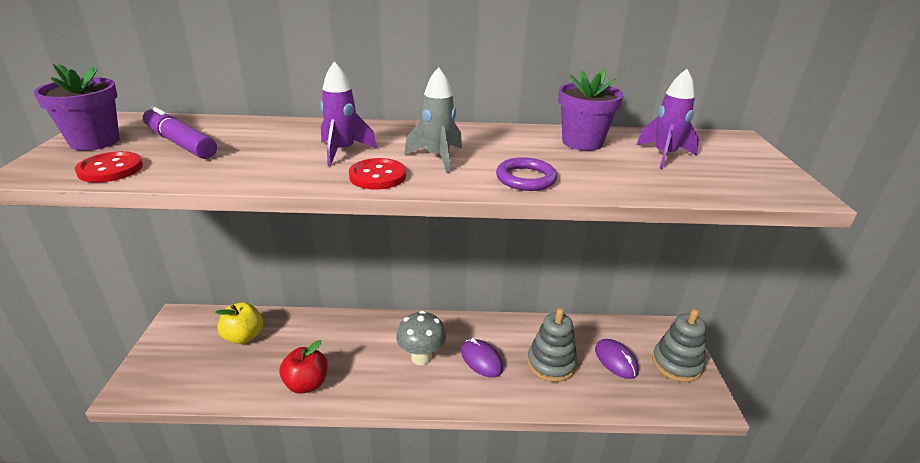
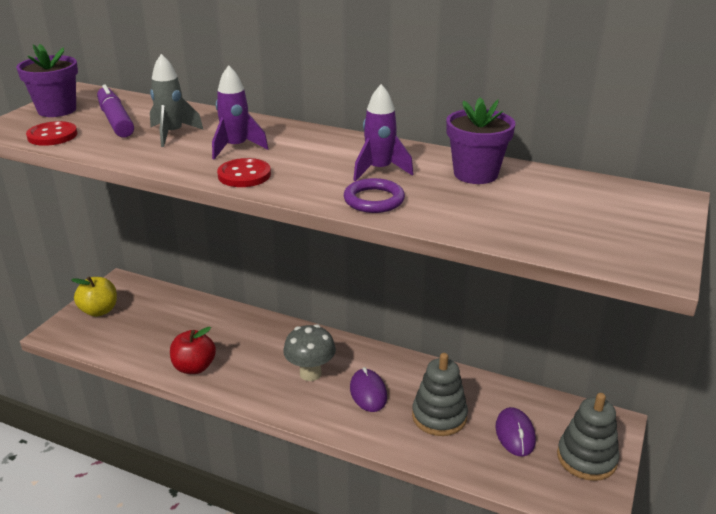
camera: 25 degrees right, 0 degrees up
yellow apple [215,302,263,344] -> yellow apple moved to [71,276,117,317]
grey rocket [404,67,462,173] -> grey rocket moved to [150,54,203,147]
purple rocket [637,69,699,169] -> purple rocket moved to [353,84,414,181]

